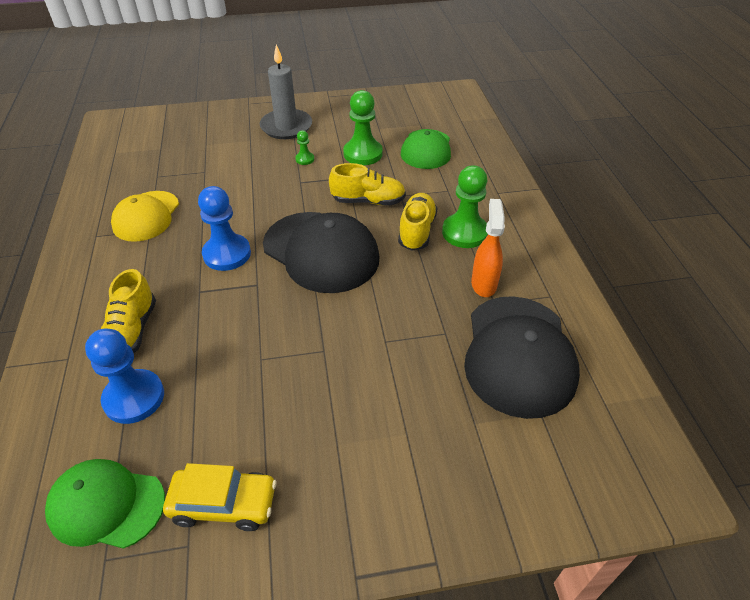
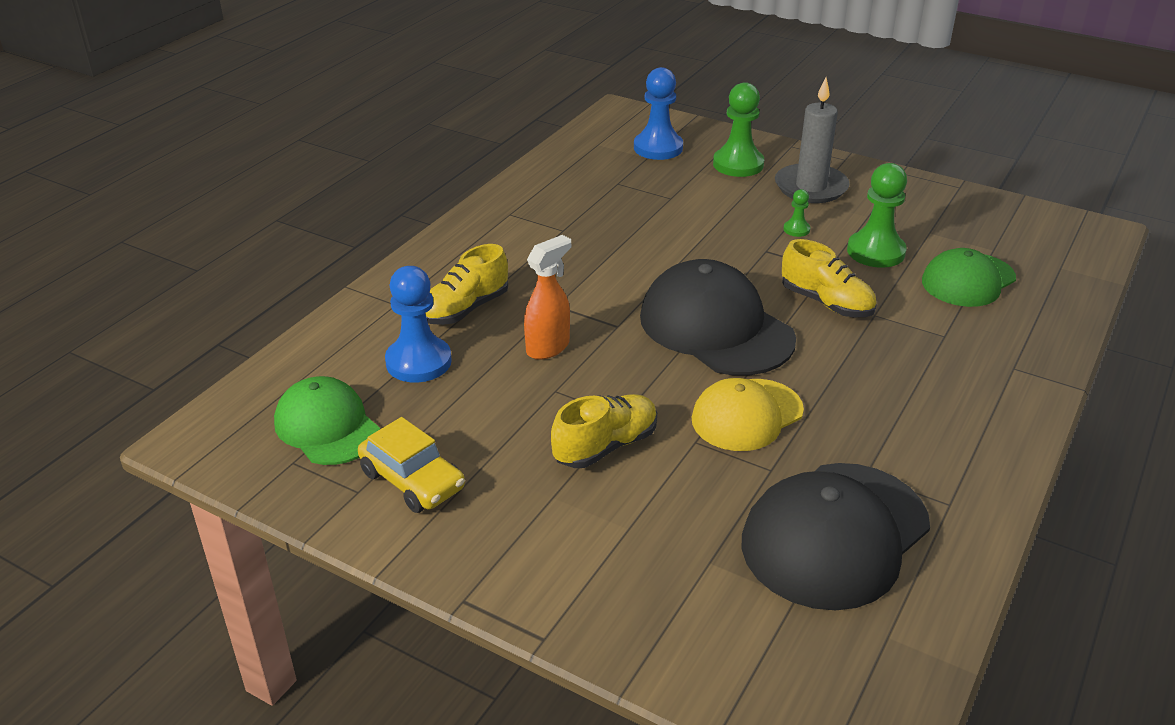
camera: 40 degrees right, 10 degrees down
yellow cap [111,191,179,242] -> yellow cap moved to [692,378,804,451]
blue pawn [198,186,251,271] -> blue pawn moved to [634,67,683,160]
black cap [263,212,380,293] -> black cap turned 150 degrees clockwise [640,259,796,375]
yellow shoe [398,193,438,251] -> yellow shoe moved to [551,394,657,468]
green pawn [442,165,488,248] -> green pawn moved to [713,82,764,177]
orange spray bottle [471,199,505,297] -> orange spray bottle moved to [524,235,571,360]

